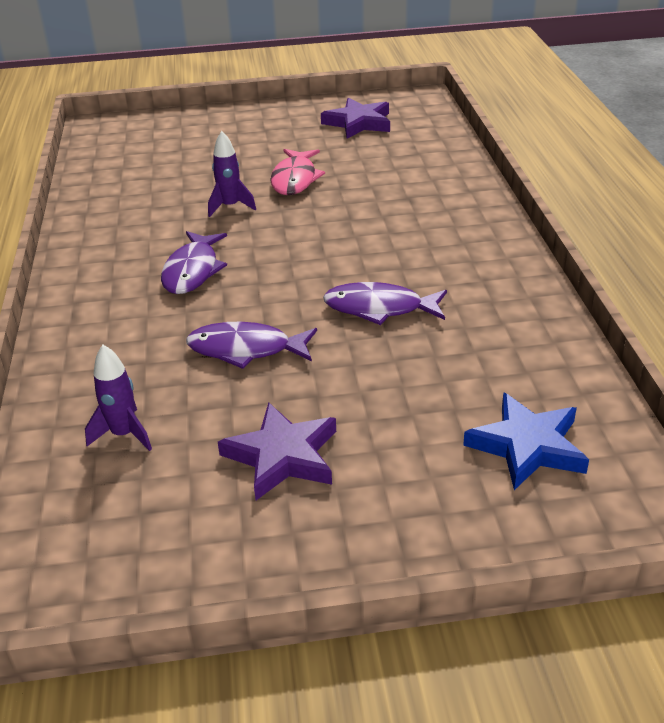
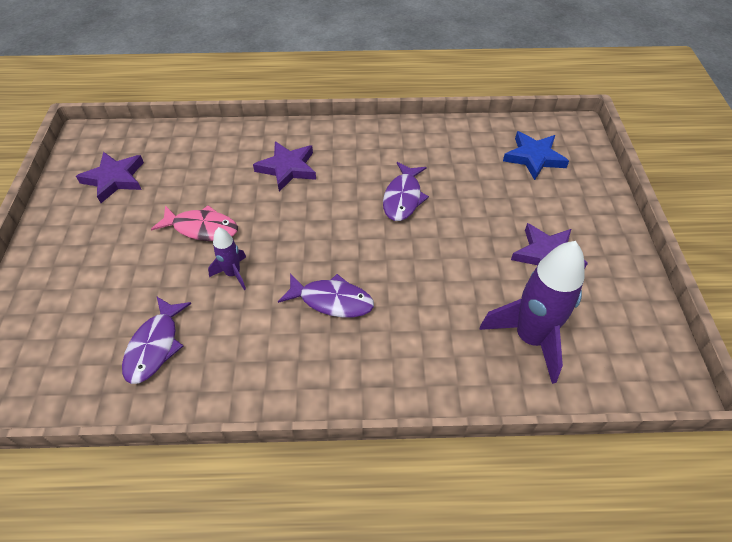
camera: 85 degrees left, 15 degrees up
purple rocket [85,345,152,451] -> purple rocket [479,241,585,384], size x1.97
purple fish [186,322,317,369] -> purple fish moved to [122,297,191,384]
none -> purple star [253,141,316,192]

